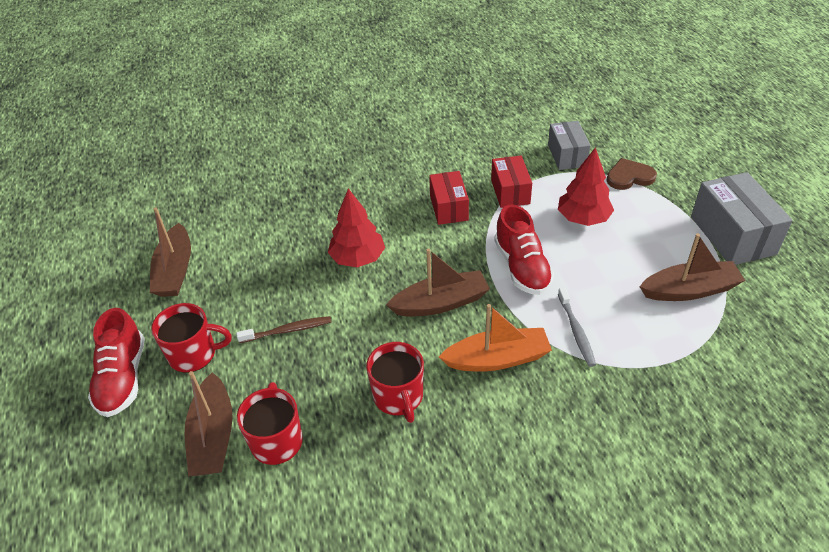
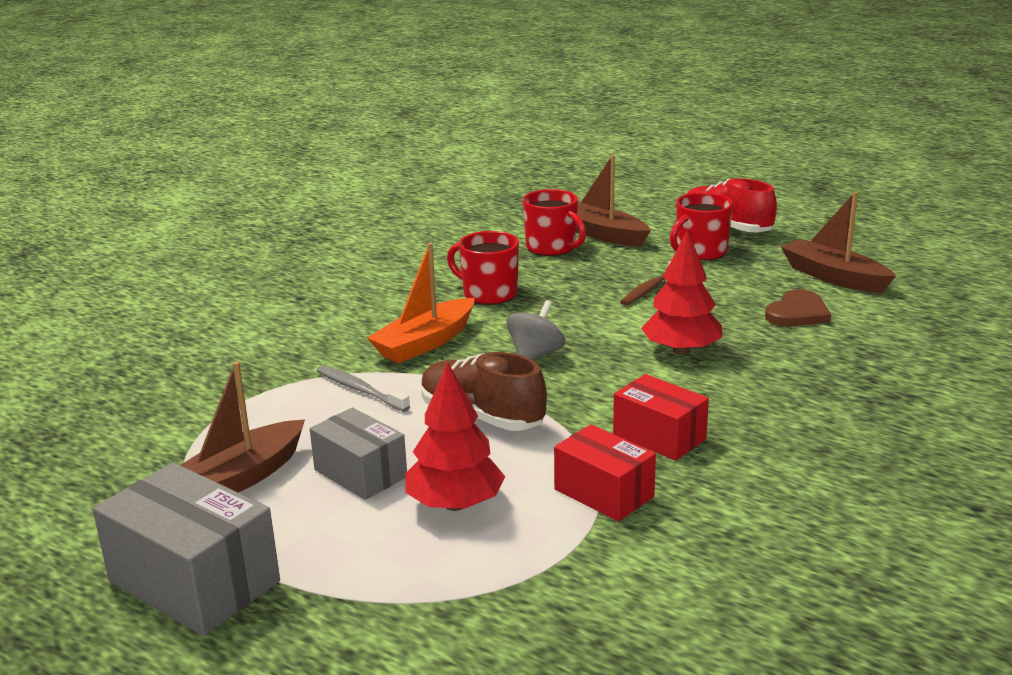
camera: 140 degrees right, 20 degrees down
brown boat [386,249,490,317] -> grey spinning top [506,300,565,360]
red shoe [494,205,554,295] -> brown shoe [421,352,547,431]
grey box [548,121,591,170] -> grey box moved to [310,407,407,500]
brown heart [607,158,657,190] -> brown heart moved to [765,289,831,327]

